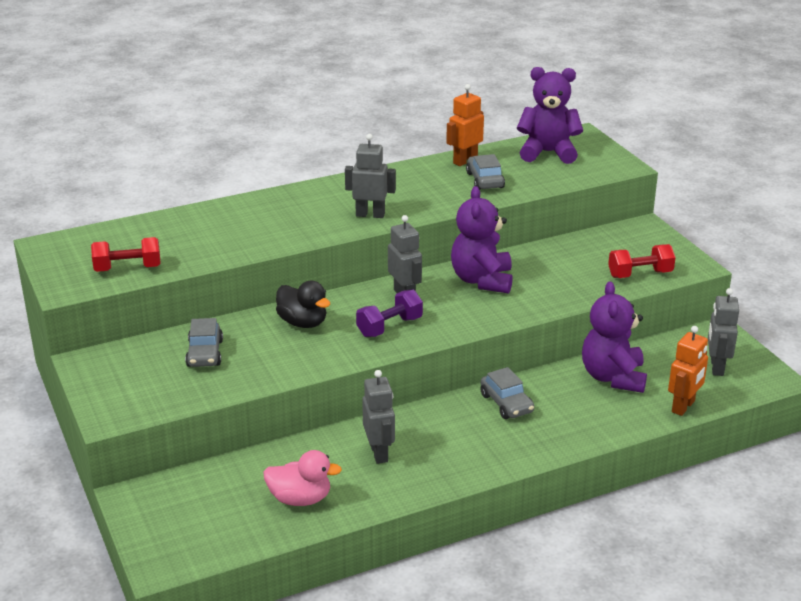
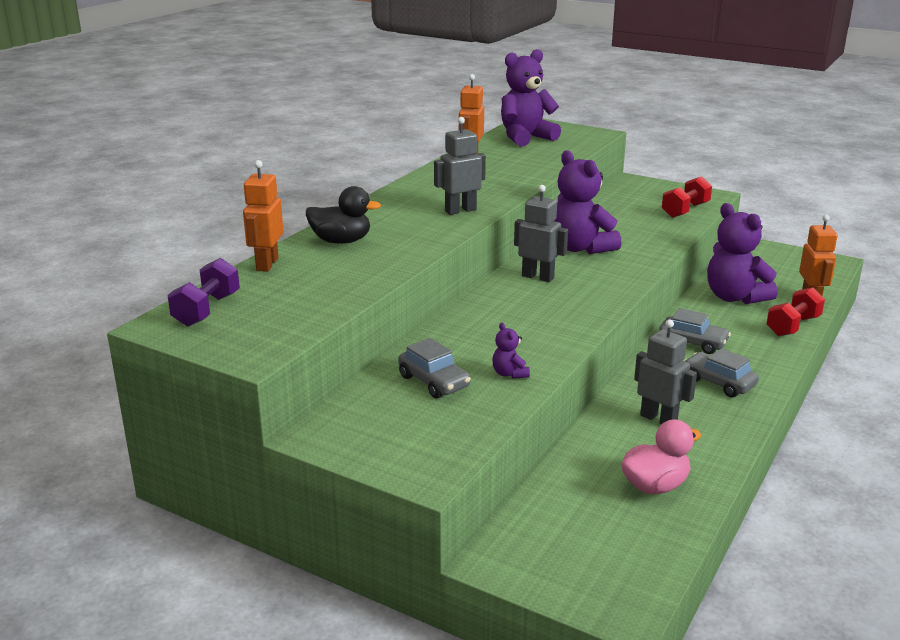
camera: 35 degrees left, 5 degrees down
red dumbbell [91,237,161,272] -> red dumbbell moved to [766,287,825,336]
black duck [276,281,330,328] -> black duck moved to [306,186,381,244]
purple dumbbell [356,289,423,337] -> purple dumbbell moved to [167,258,240,327]
grey car [466,154,505,190] -> grey car moved to [684,348,759,398]
grey robot [708,288,739,376] -> none
none -> orange robot [243,160,283,272]
none -> purple teddy bear [492,322,530,379]

